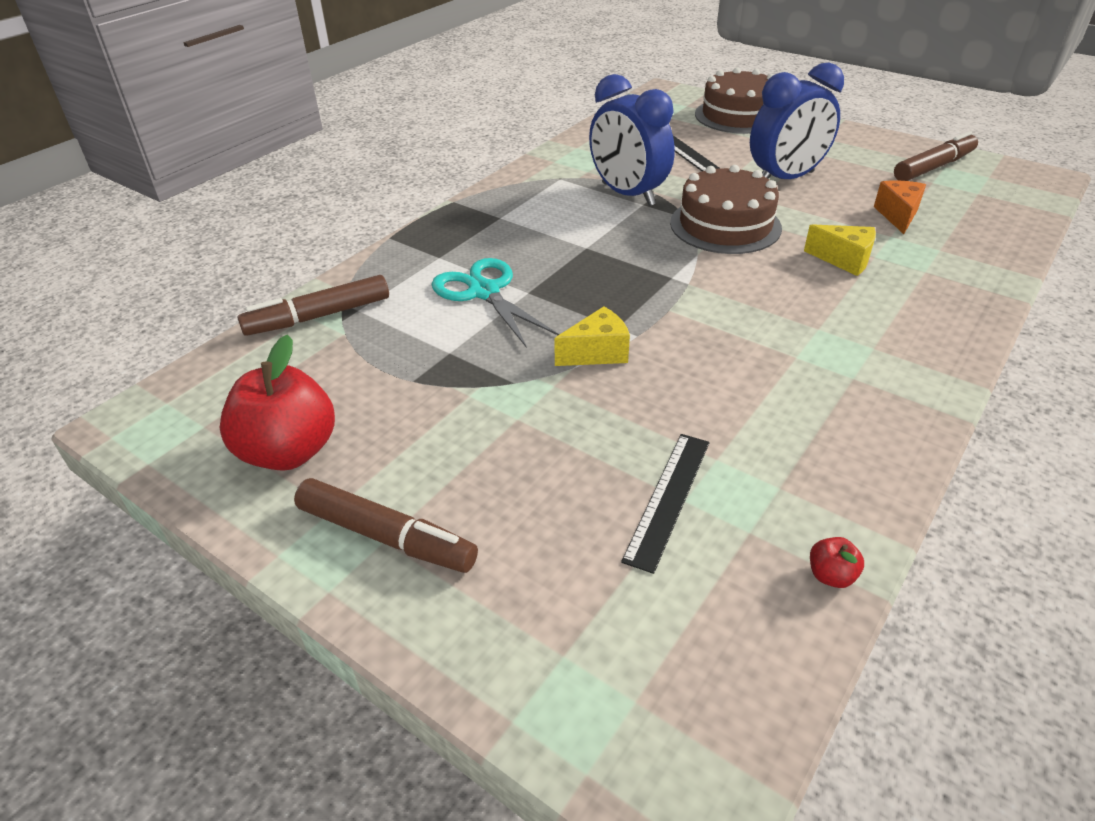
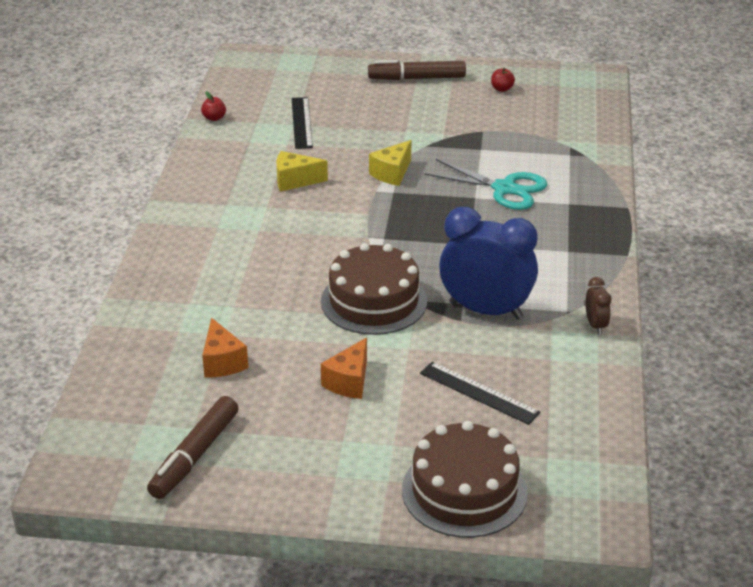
camera: 150 degrees right, 5 degrees down
red apple [220,335,335,471] -> red apple [491,68,515,92], size x0.41
brown marker [238,275,389,336] -> none
blue clock [750,62,844,179] -> orange cheese [321,338,367,399]
yellow cheese [804,224,876,276] -> yellow cheese moved to [276,151,328,192]
none -> brown clock [586,277,611,335]

